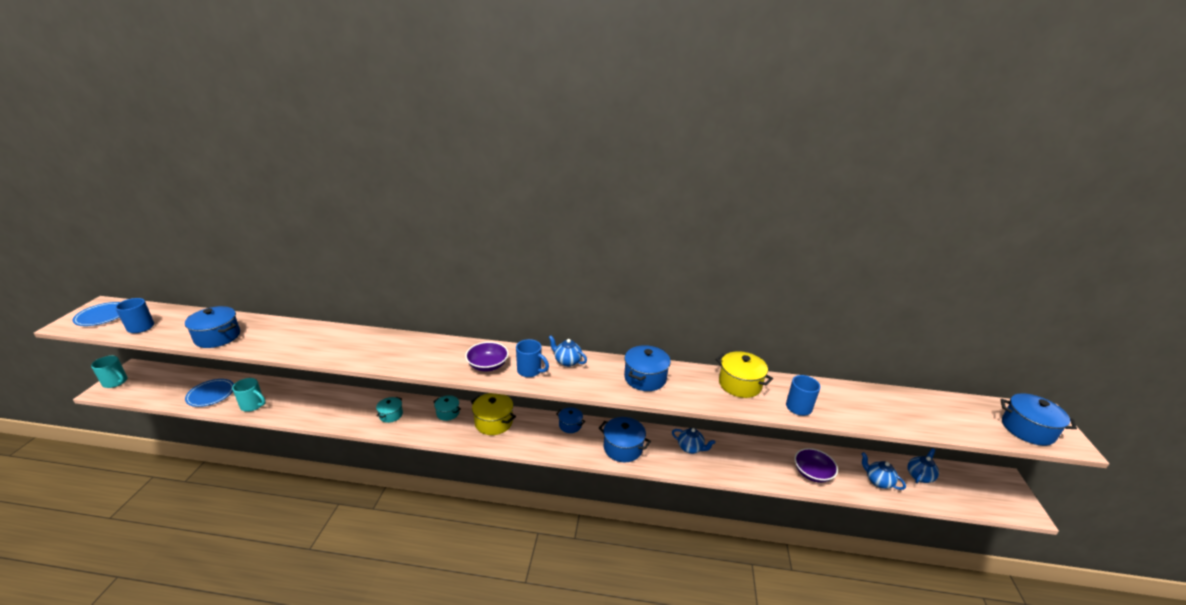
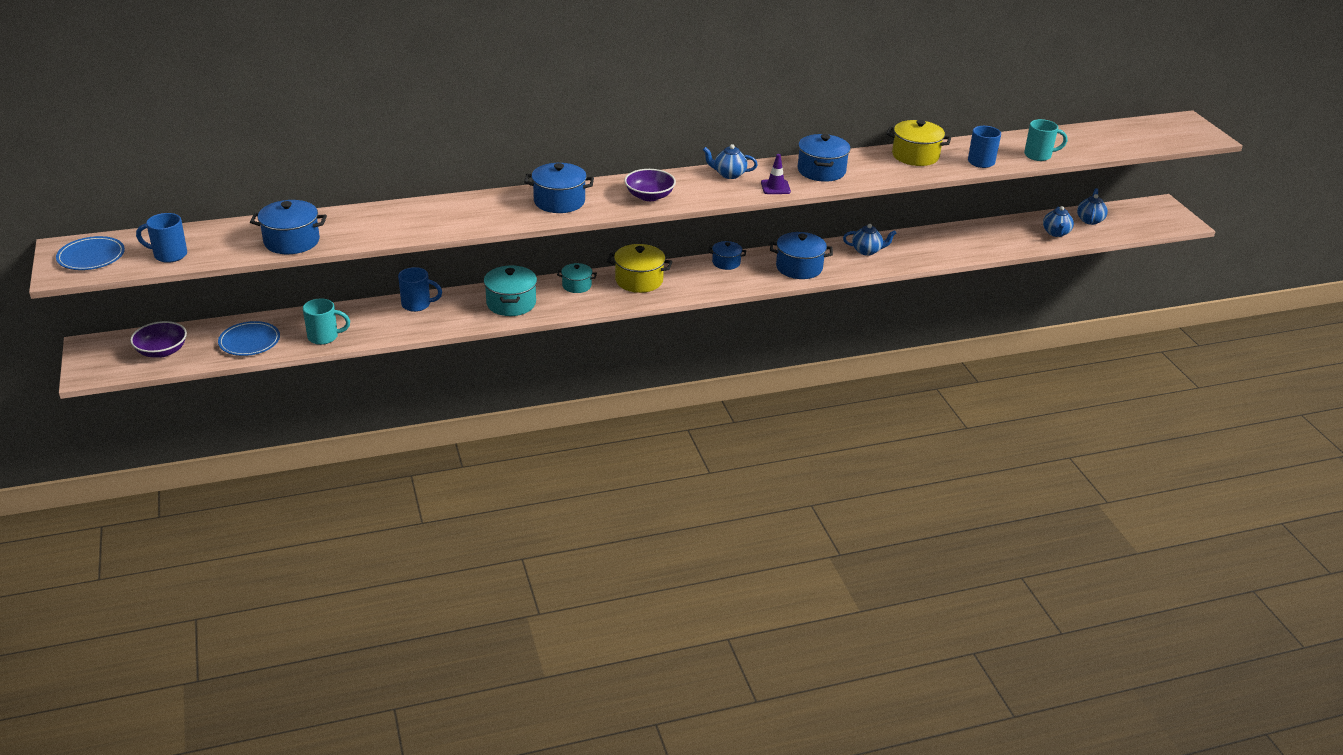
camera: 25 degrees left, 5 degrees up
turquoise mug [91,356,128,388] -> turquoise mug moved to [1024,119,1067,161]
turquoise pot [376,397,403,423] -> turquoise pot [484,265,537,316], size x1.65
blue mug [516,339,549,377] -> blue mug moved to [398,267,442,312]
purple bowl [794,448,838,483] -> purple bowl moved to [130,321,187,358]
blue teapot [861,452,906,490] -> blue teapot turned 105 degrees counterclockwise [1043,206,1074,237]
blue pot [1001,393,1077,446] -> blue pot moved to [524,163,594,213]
none -> purple traffic cone [761,154,791,194]

